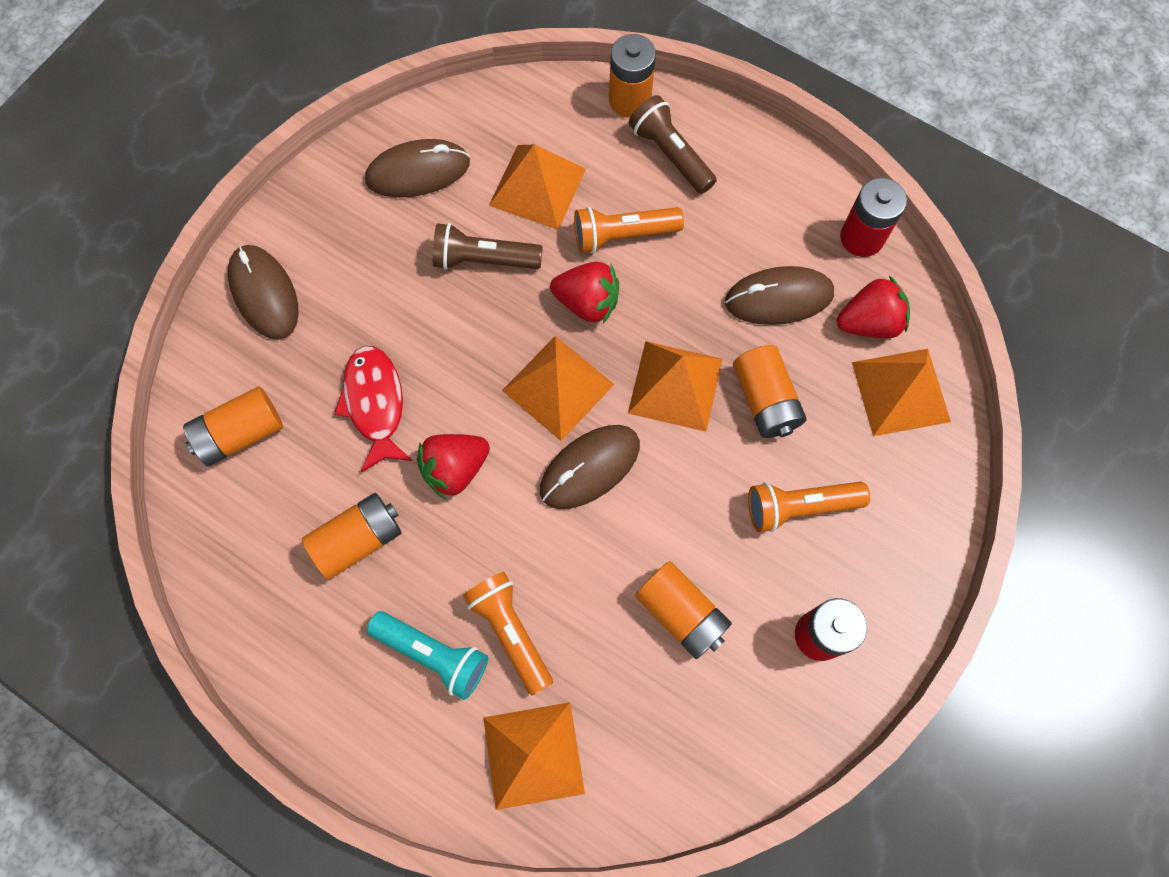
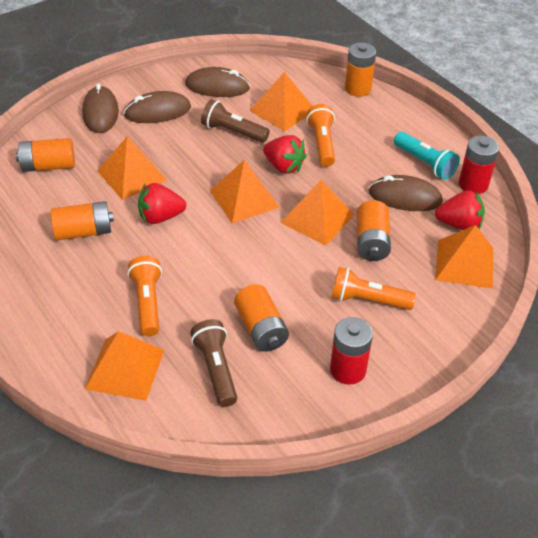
camera: 20 degrees right, 25 degrees down
red fish [334,346,412,473] -> orange pyramid [97,137,167,200]
turquoise flashlight [367,611,488,700] -> turquoise flashlight moved to [394,132,460,180]
brown mouse [540,425,640,509] -> brown mouse moved to [124,91,191,123]
orange flashlight [574,207,684,253] -> orange flashlight turned 75 degrees clockwise [306,104,335,167]
brown flashlight [629,95,717,194] -> brown flashlight moved to [190,319,237,407]

